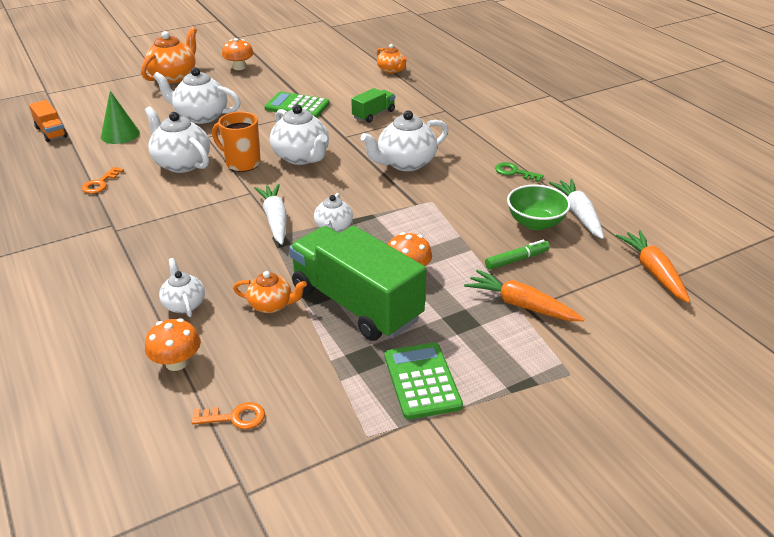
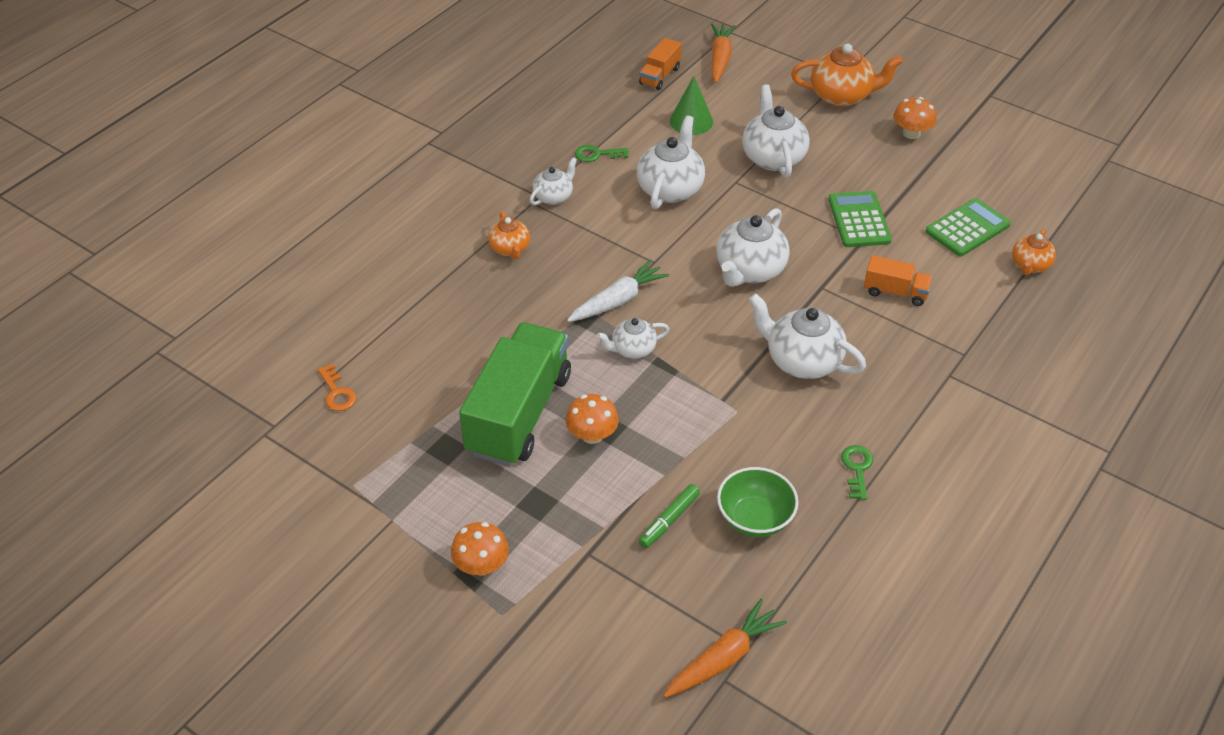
camera: 65 degrees right, 10 degrees up
orange key [82,167,124,194] -> green key [575,145,629,162]
orange mushroom [145,318,201,371] -> orange mushroom moved to [451,522,509,576]
white teapot [159,258,205,317] -> white teapot moved to [529,157,577,205]
orange mug [212,112,261,172] -> none
orange teapot [233,271,307,313] -> orange teapot moved to [488,211,530,259]
green truck [351,88,395,123] -> orange truck [864,255,933,306]
green calculator [384,342,463,420] -> green calculator moved to [925,198,1011,256]
orange carrot [464,269,584,321] -> orange carrot moved to [711,24,735,83]
green marker [485,240,550,270] -> green marker turned 90 degrees clockwise [639,484,700,548]
white carrot [549,179,604,239] -> none

